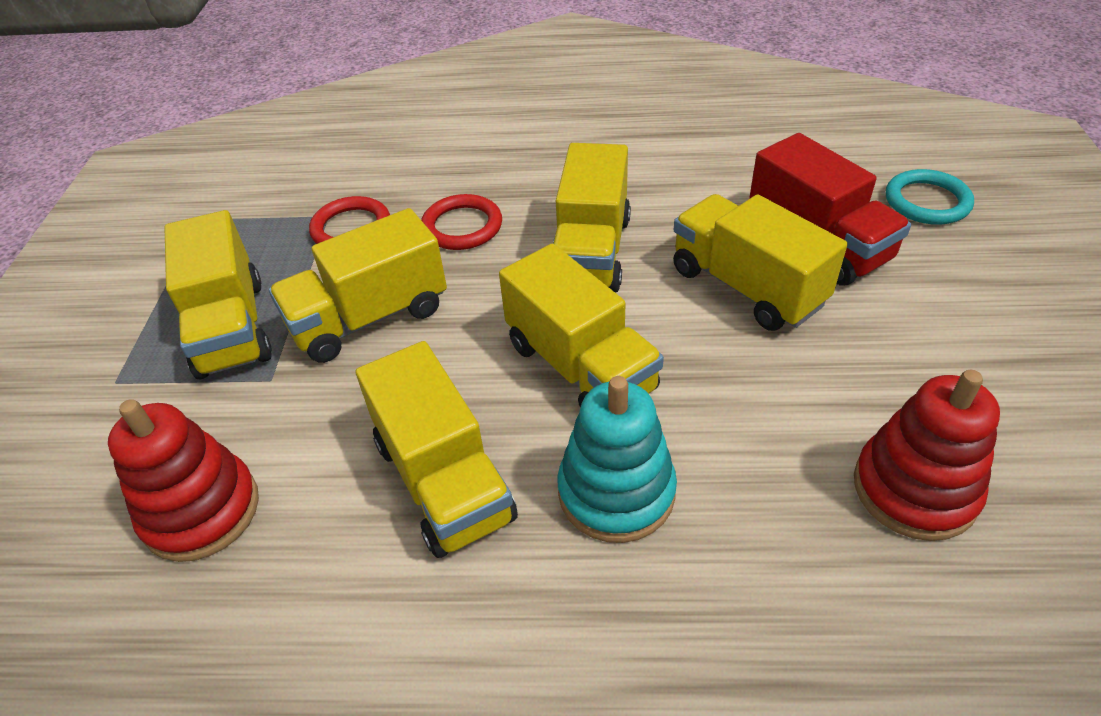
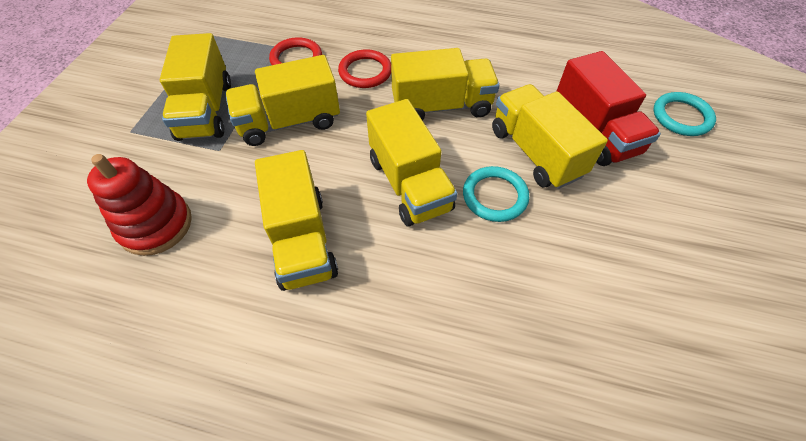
camera: 10 degrees right, 10 degrees up
yellow truck [553,143,631,293] -> yellow truck turned 120 degrees counterclockwise [391,48,499,121]
turquoise stacking toy [557,376,677,543] -> none
red stacking toy [854,370,1000,541] -> none
none -> turquoise ring [463,166,529,222]

